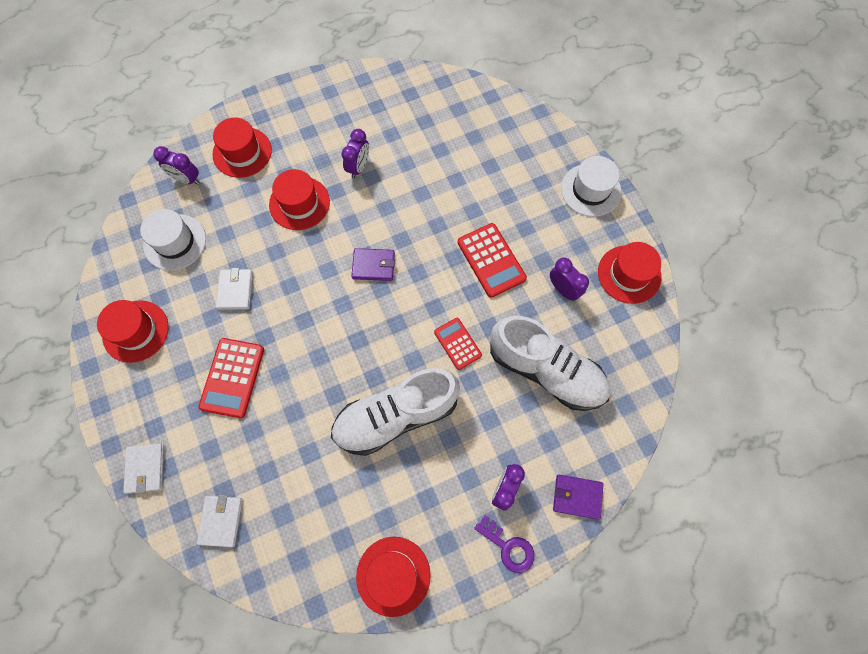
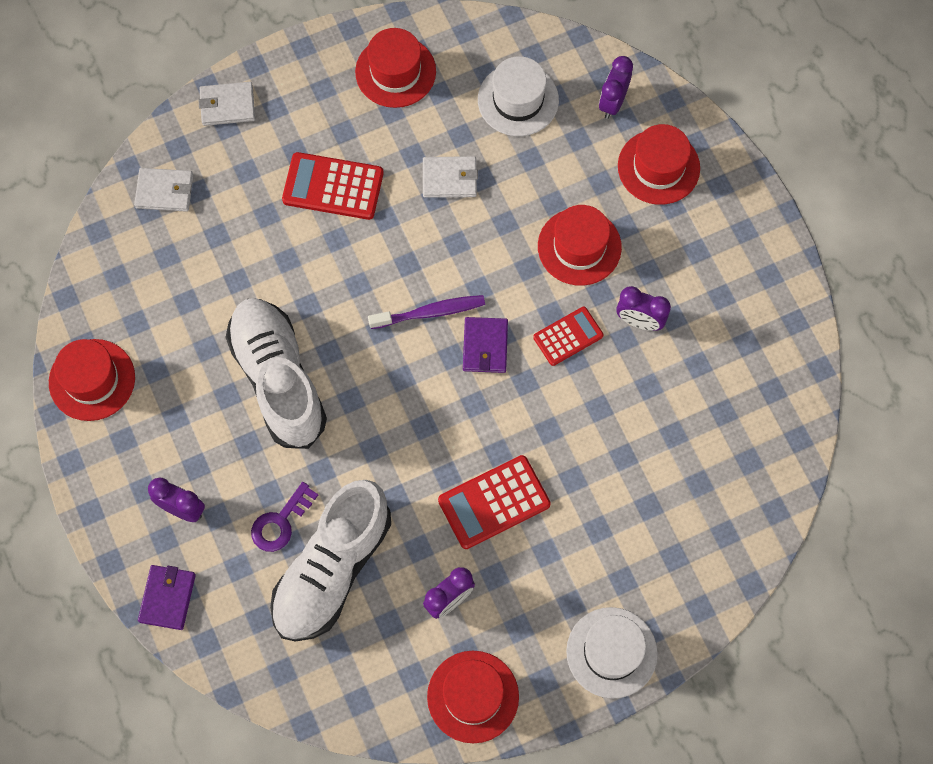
camera: 90 degrees right, 0 degrees up
red calculator [434,318,482,370] -> red calculator moved to [533,307,604,366]
purple key [474,515,534,573] -> purple key moved to [251,482,318,552]
none -> purple toothbrush [368,295,485,329]

